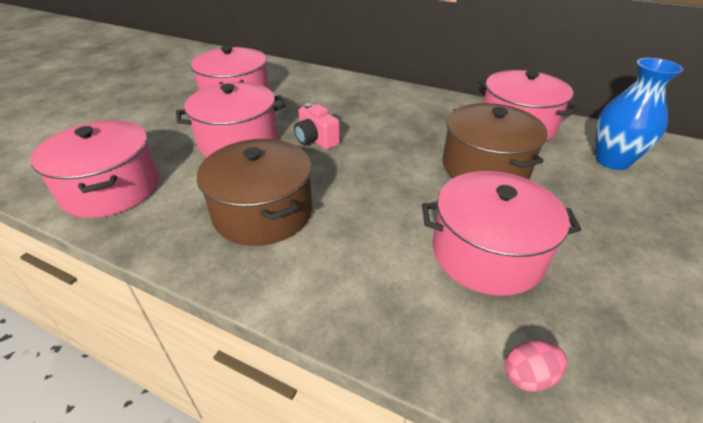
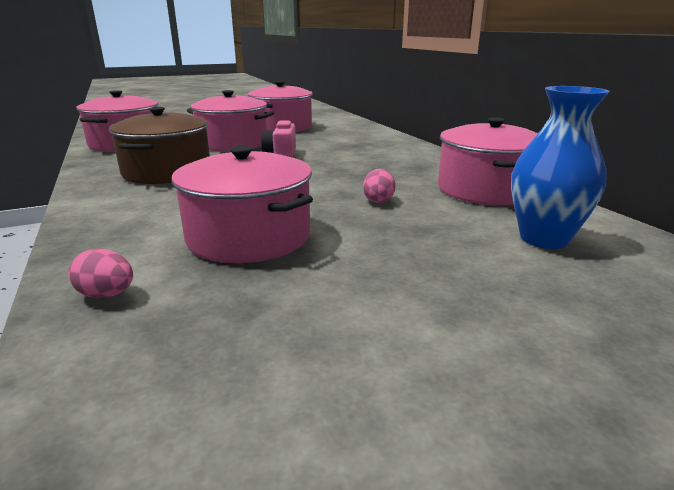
camera: 40 degrees right, 15 degrees down
brown pot [443,103,548,180] -> pink egg [363,169,395,203]

